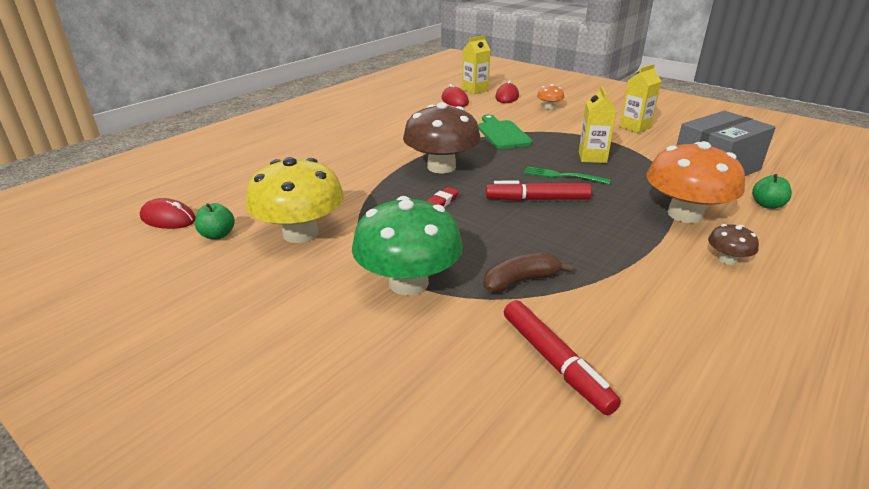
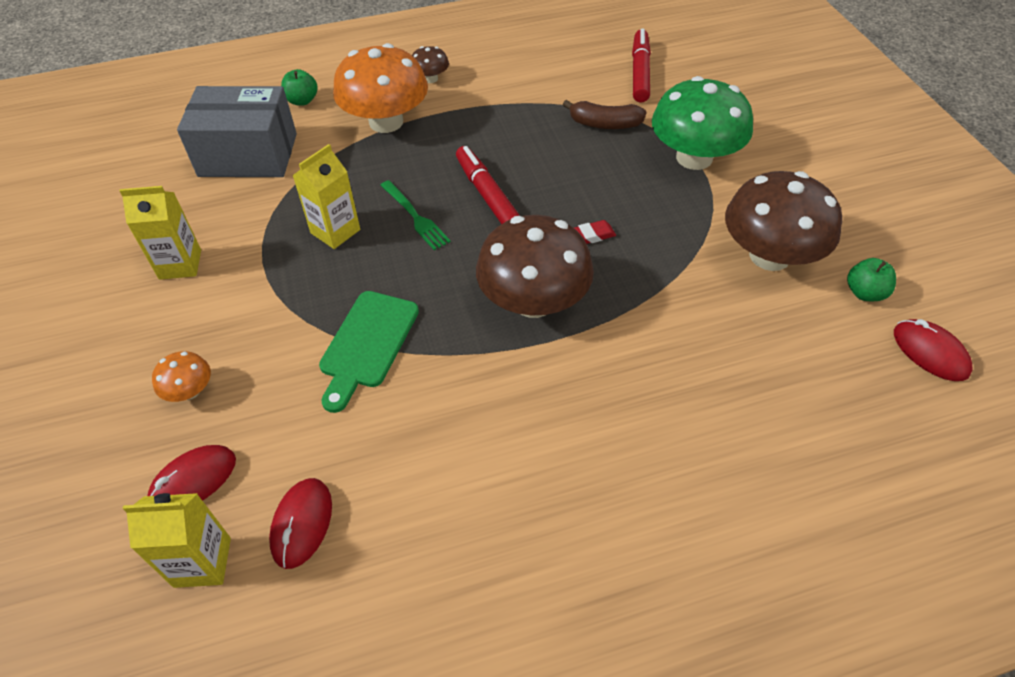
camera: 145 degrees left, 20 degrees up
yellow mushroom [245,157,344,243] -> brown mushroom [725,171,842,271]
red marker [486,181,592,201] -> red marker turned 150 degrees counterclockwise [456,146,520,224]

